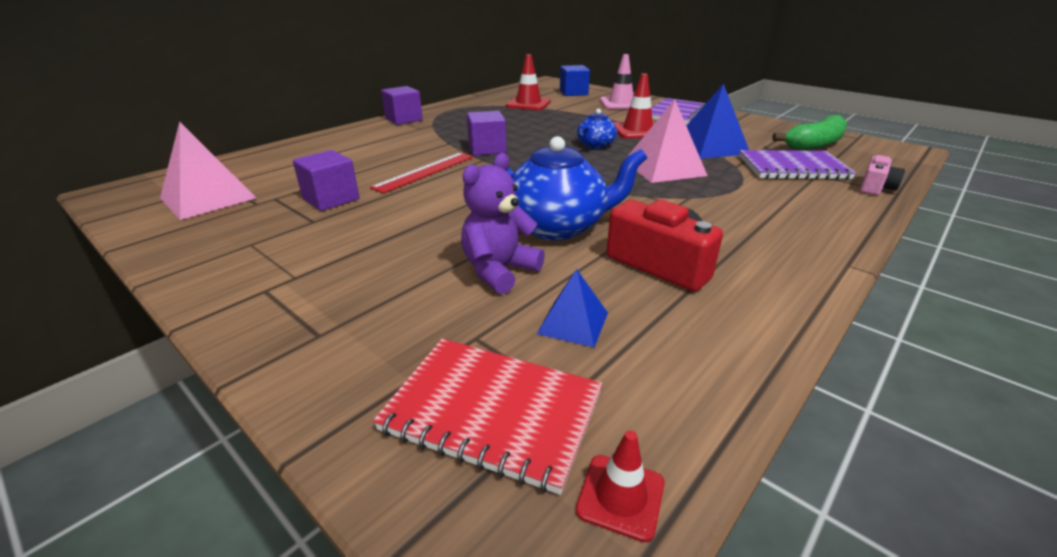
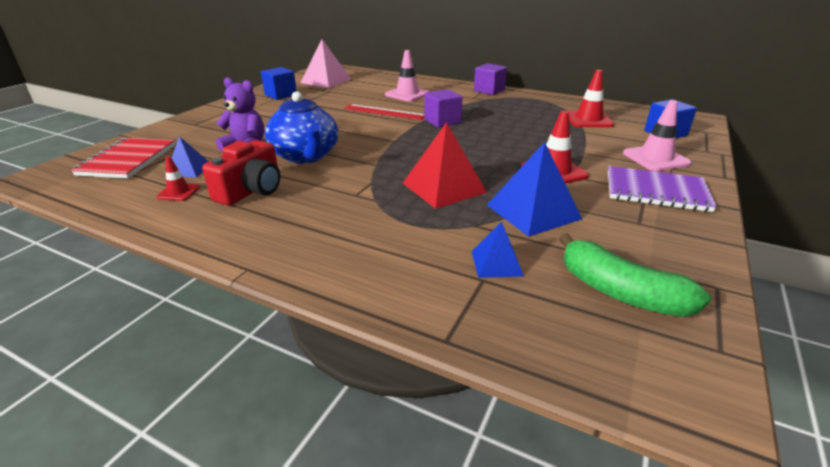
camera: 75 degrees right, 0 degrees up
purple cube [293,150,360,211] -> none
red traffic cone [576,430,665,542] -> red traffic cone moved to [156,156,200,201]
blue teapot [577,109,617,149] -> none
pink pyramid [626,99,708,183] -> red pyramid [403,122,487,209]
purple notebook [739,150,856,180] -> blue pyramid [472,222,524,278]
pink camera [860,155,905,195] -> none
none -> blue cube [261,67,297,100]
none -> pink traffic cone [385,50,430,102]

